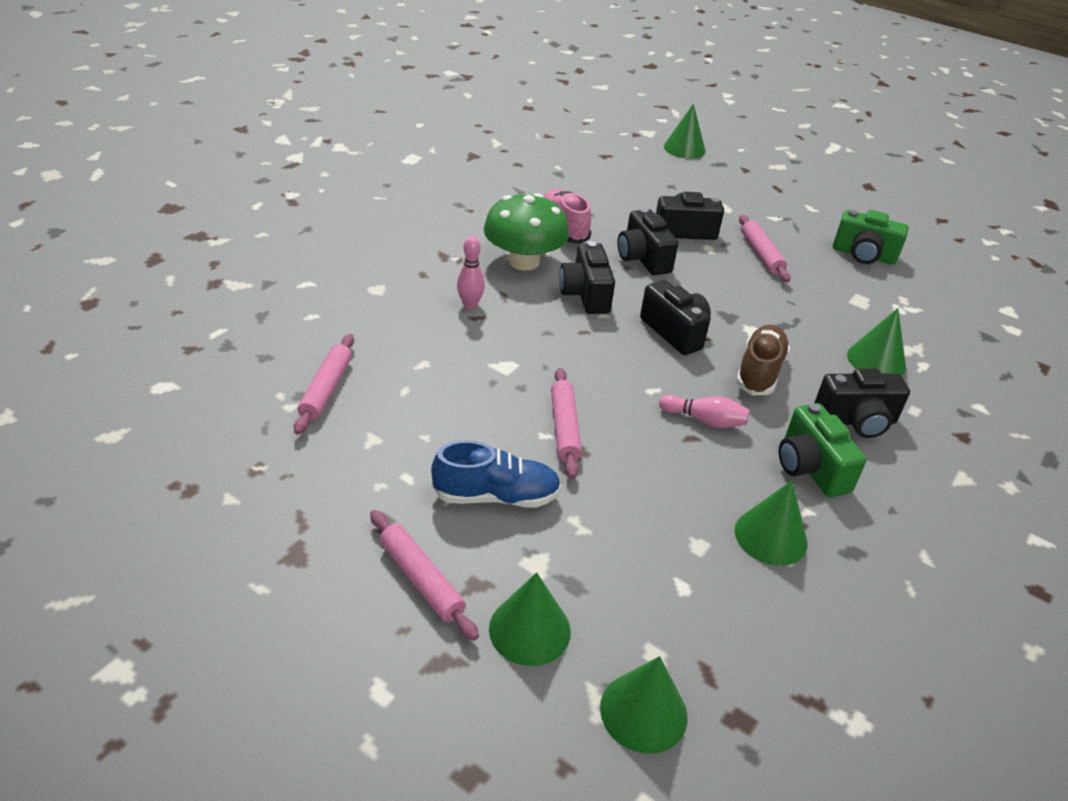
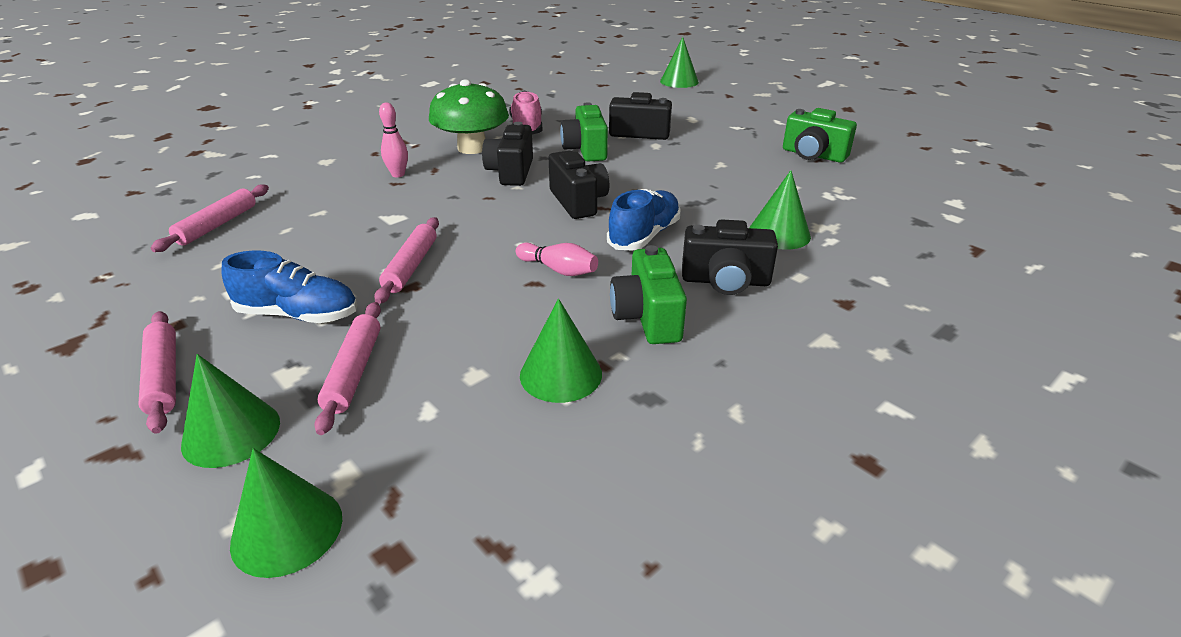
camera: 15 degrees right, 5 degrees down
black camera [617,208,678,275] -> green camera [560,102,608,162]
brown shoe [736,324,790,395] -> blue shoe [607,189,680,251]
pink rolling pin [739,215,791,282] -> pink rolling pin moved to [314,302,381,435]

